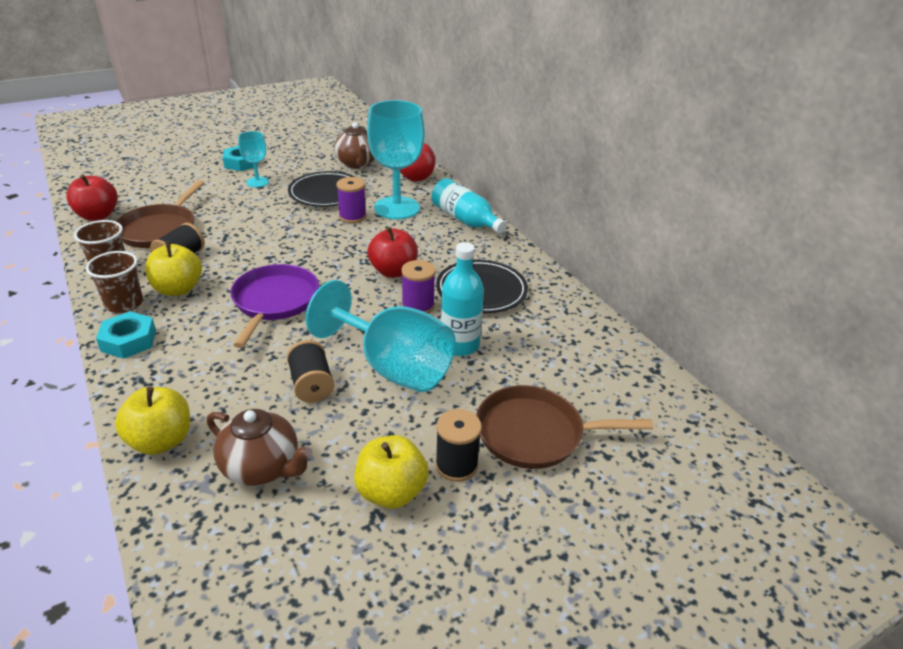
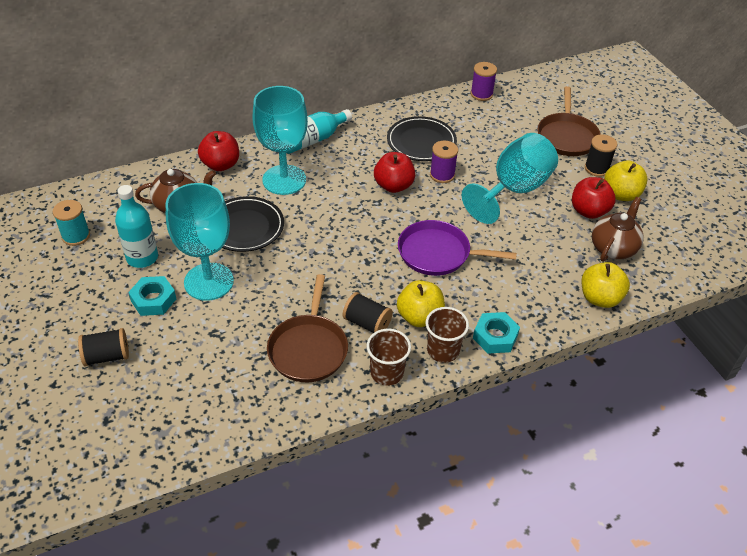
camera: 85 degrees left, 10 degrees up
red apple [66,174,118,221] -> red apple moved to [572,177,616,219]
brown pan [116,180,205,248] -> brown pan turned 75 degrees clockwise [267,274,348,382]
turquoise goblet [238,131,269,187] -> turquoise goblet [166,183,234,301], size x1.98
black spool [287,340,334,403] -> black spool moved to [78,328,129,366]
purple spool [336,177,366,223] -> purple spool moved to [471,62,497,101]
turquoise bottle [441,242,484,356] -> turquoise bottle moved to [115,185,158,268]
none -> turquoise spool [52,200,90,246]

